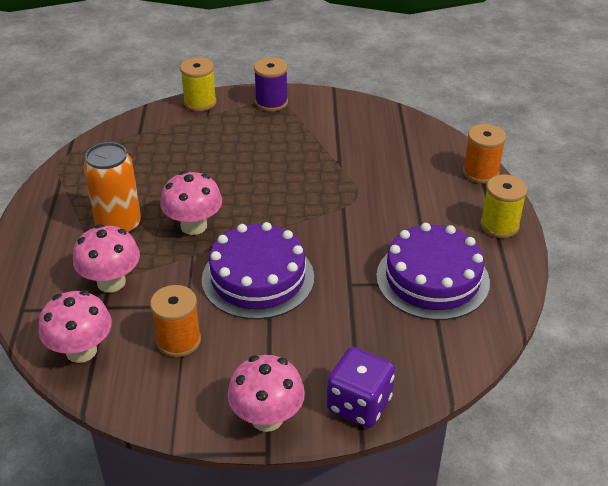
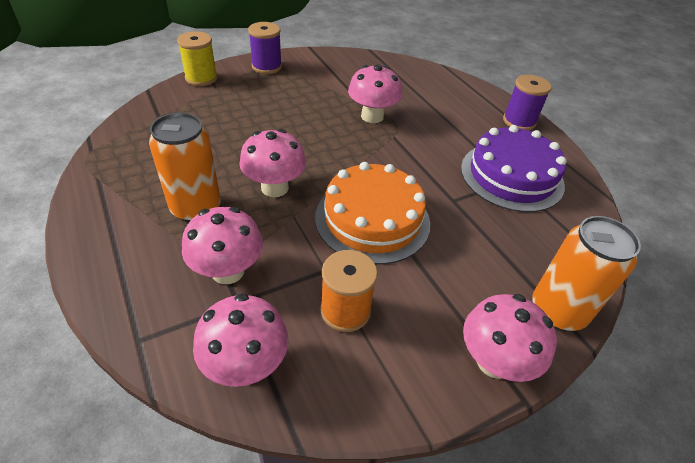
camera: 30 degrees left, 5 degrees up
purple cake [202,222,314,319] -> orange cake [315,162,430,265]
purple dice [327,347,395,428] -> orange can [532,216,641,331]
orange spool [463,124,506,183] -> none
yellow spool [480,175,528,238] -> purple spool [503,75,552,130]
none -> pink mushroom [348,64,402,123]

